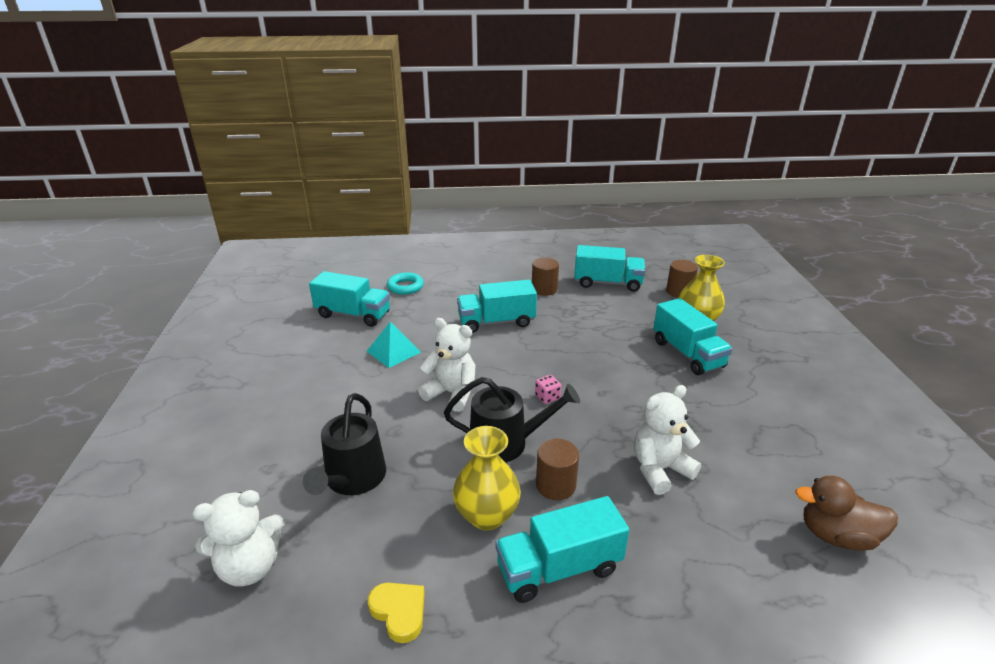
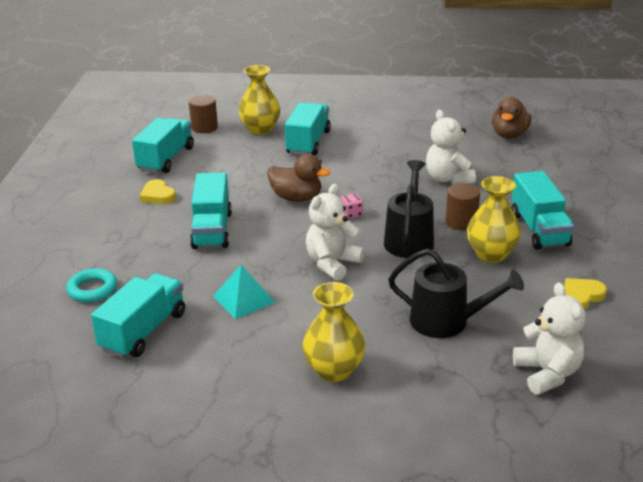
camera: 80 degrees left, 0 degrees up
brown cylinder [532,258,559,296] -> yellow heart [140,179,176,204]
turquoise truck [653,298,733,375] -> turquoise truck turned 60 degrees counterclockwise [285,103,331,156]
none -> brown duck [267,154,330,202]
none -> yellow vase [302,282,366,382]

